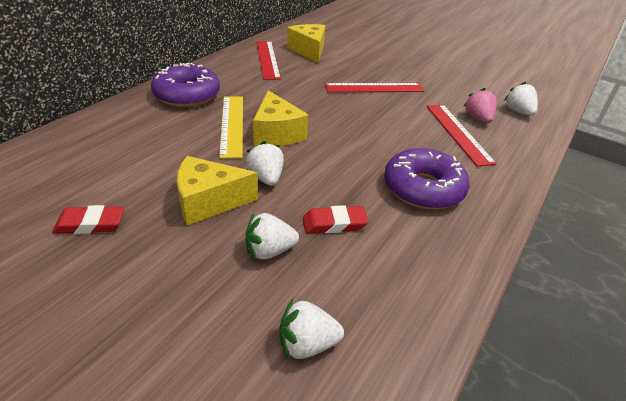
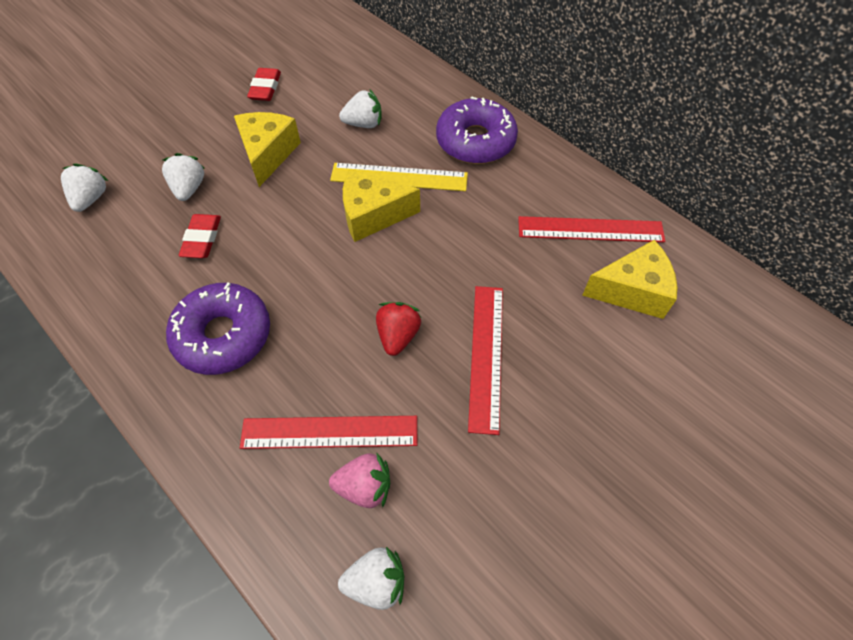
camera: 105 degrees right, 20 degrees up
white strawberry [246,141,284,186] -> white strawberry moved to [339,89,382,128]
none -> red strawberry [376,302,421,356]

